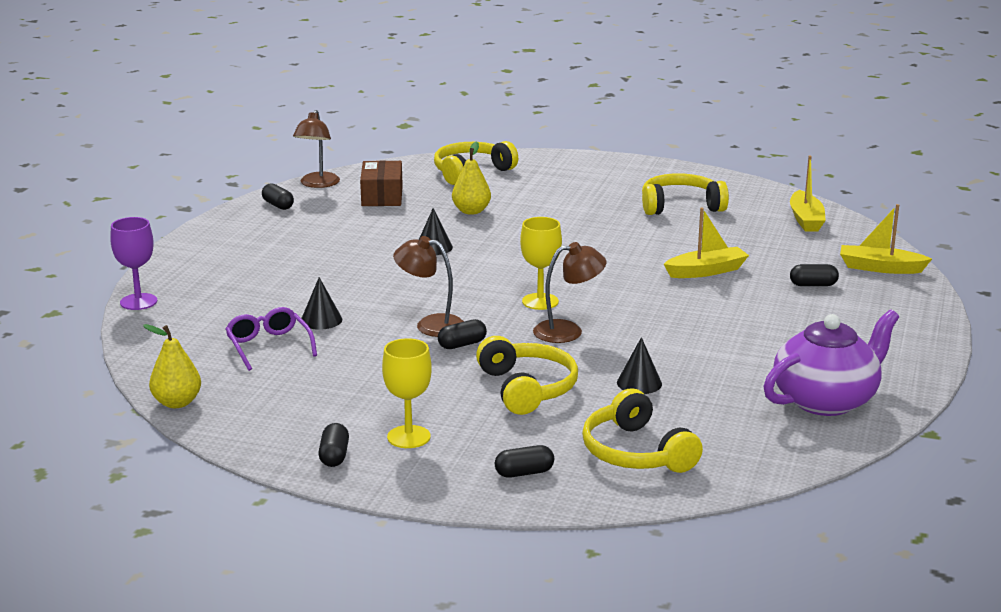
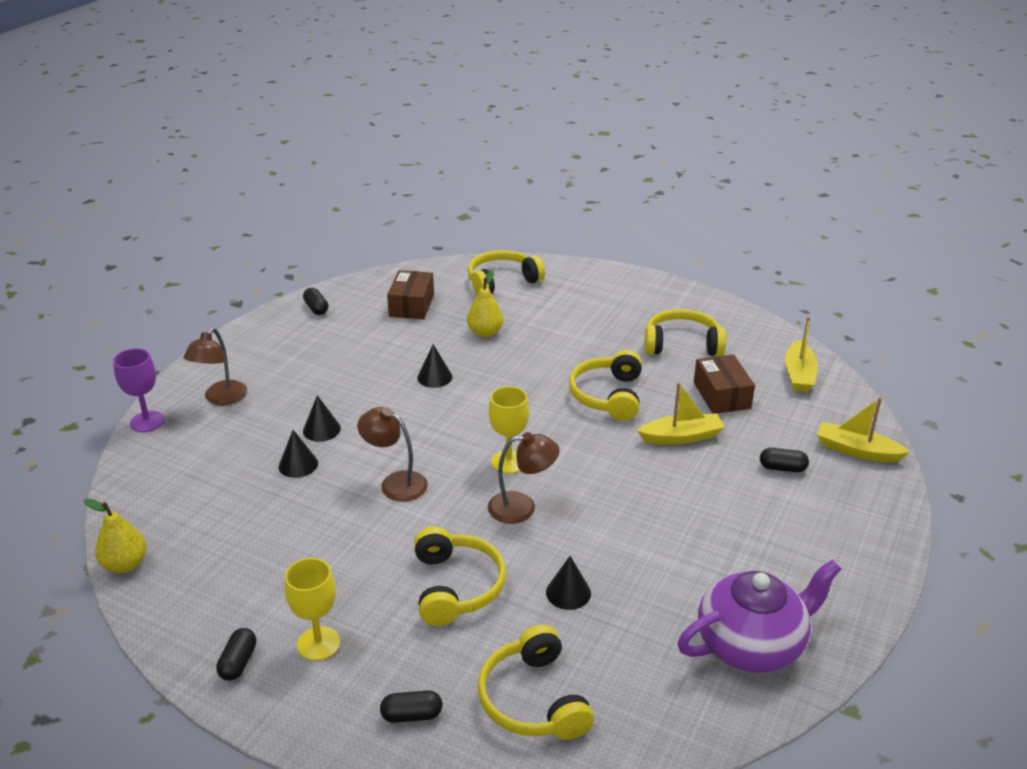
camera: 10 degrees right, 10 degrees up
purple glasses [225,307,317,371] -> none
brown lamp [293,110,340,188] -> brown lamp moved to [183,328,247,405]
black capsule [438,319,487,349] -> none
none -> black cone [303,395,341,442]
none -> yellow headphones [569,350,642,421]
none -> brown box [694,355,755,414]

